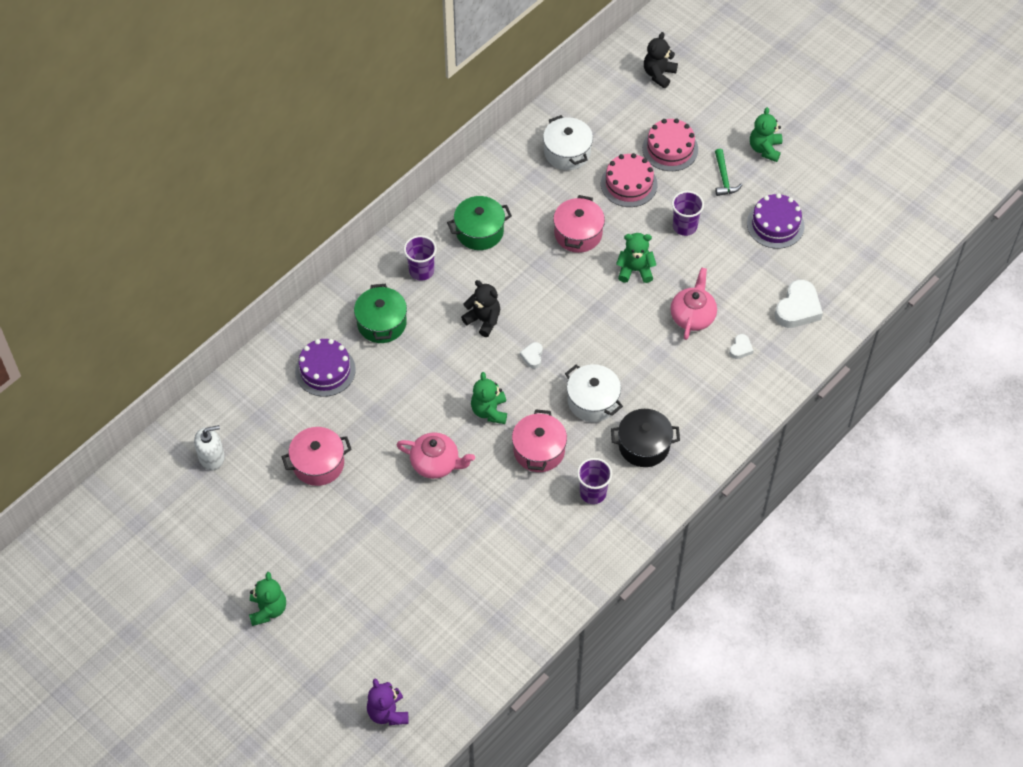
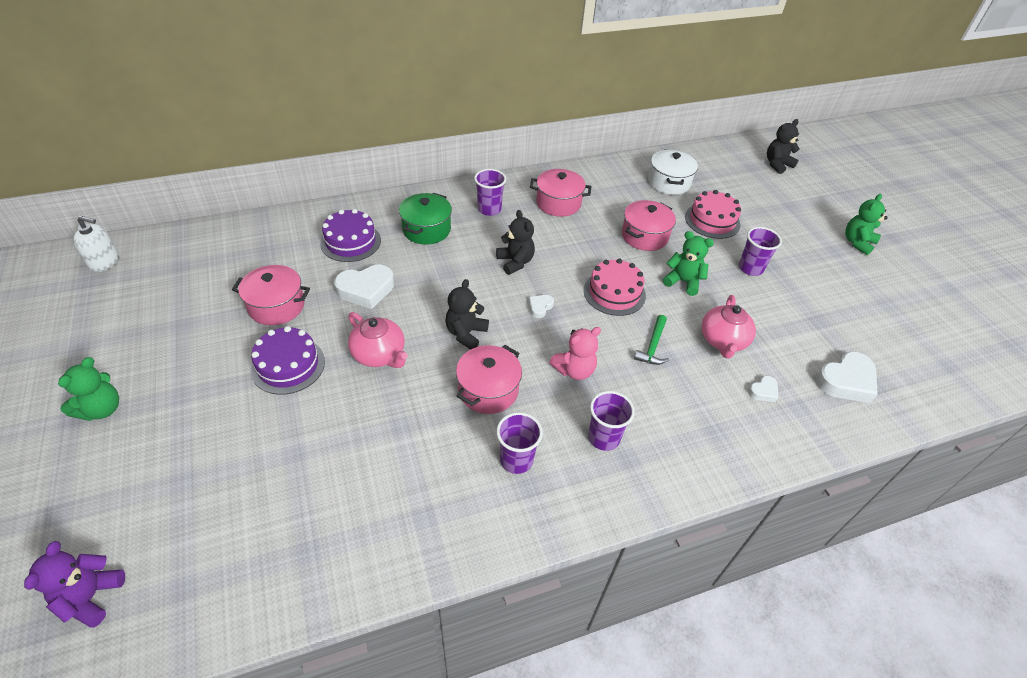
camera: 25 degrees right, 10 degrees down
white soap dispenser [194,425,225,470] -> white soap dispenser moved to [73,216,119,272]
green pot [447,196,512,250] -> pink pot [530,169,592,217]
green teddy bear [471,372,507,424] -> black teddy bear [445,279,489,350]
white pot [565,364,623,422] -> pink teddy bear [549,327,601,380]
black pot [611,409,680,467] -> purple cup [588,391,635,451]
pink cake [642,118,698,171] -> pink cake moved to [584,258,646,316]
pink teapot [670,267,717,340] -> pink teapot turned 150 degrees clockwise [701,295,756,359]
green hammer [715,149,742,196] -> green hammer moved to [634,315,669,365]
purple cake [747,193,805,249] -> purple cake moved to [251,326,325,395]
none -> white heart [334,265,394,309]

